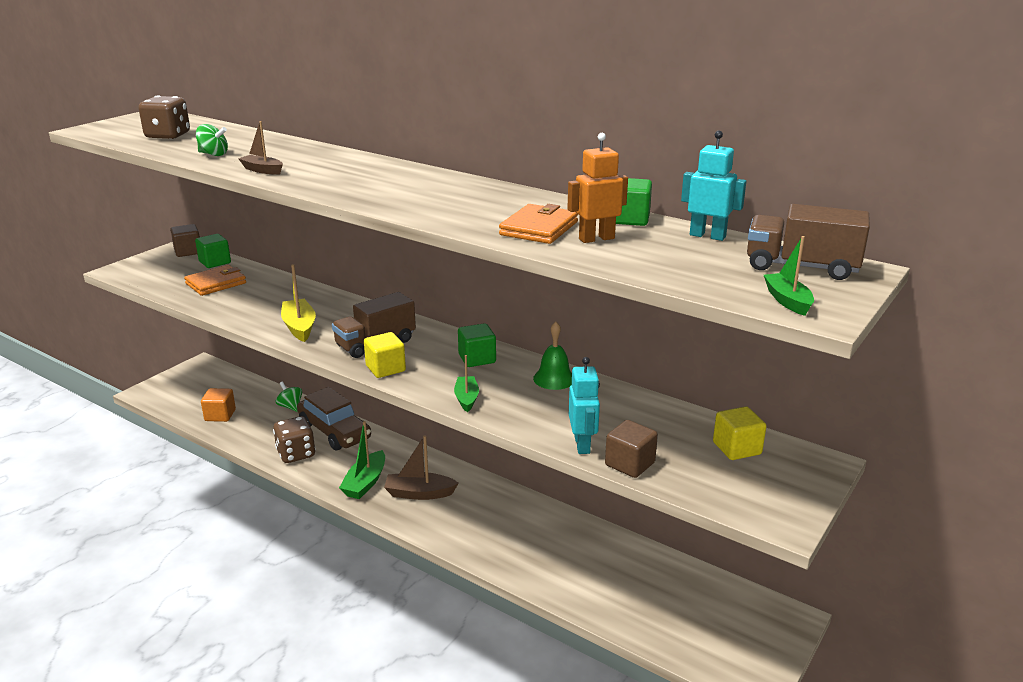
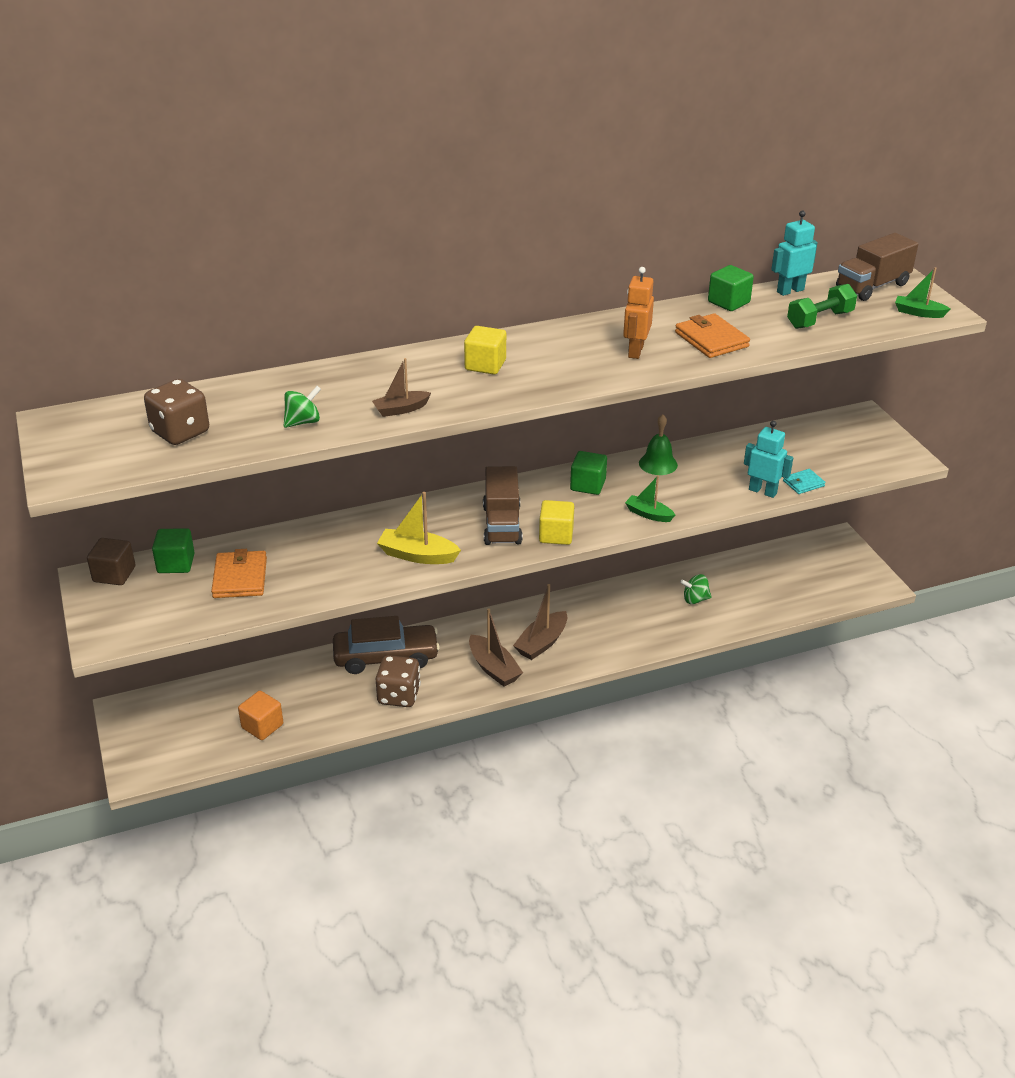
camera: 55 degrees left, 10 degrees up
green spinning top [276,381,302,412] -> green spinning top moved to [680,574,712,604]
green boat [339,421,385,499] -> brown boat [469,608,523,687]
orange robot [567,133,628,243] -> orange robot moved to [623,267,654,359]
brown cube [605,420,658,478] -> turquoise wallet [783,469,825,494]
yellow cube [713,406,767,460] -> yellow cube moved to [464,326,506,374]
none -> green dumbbell [787,284,857,329]

